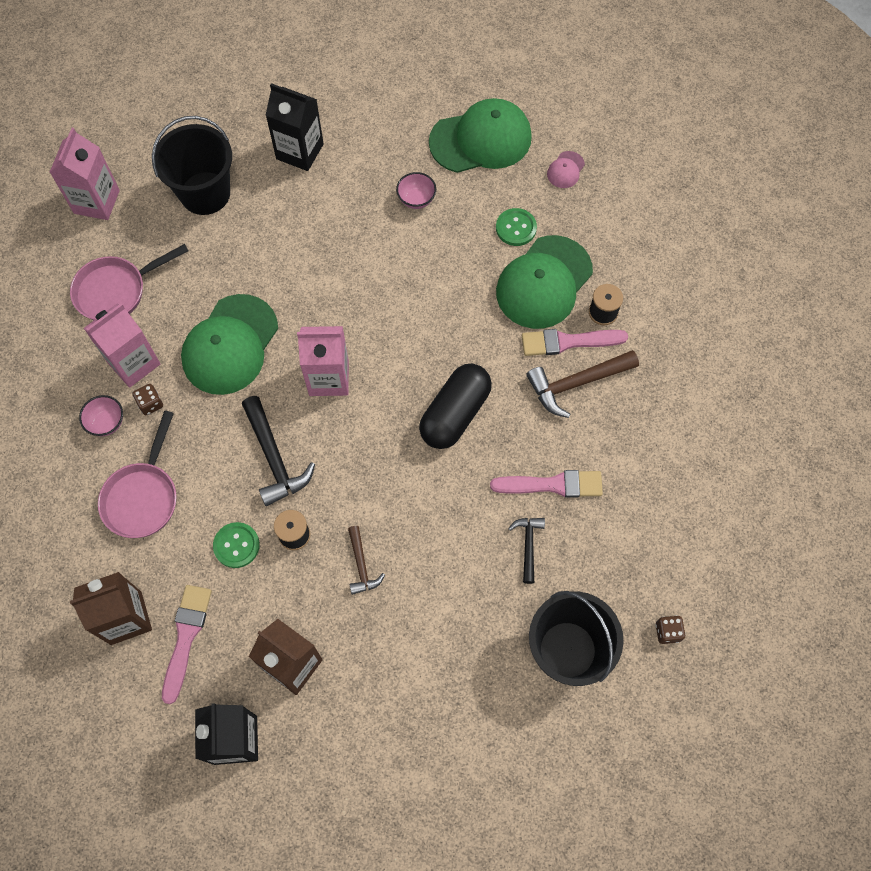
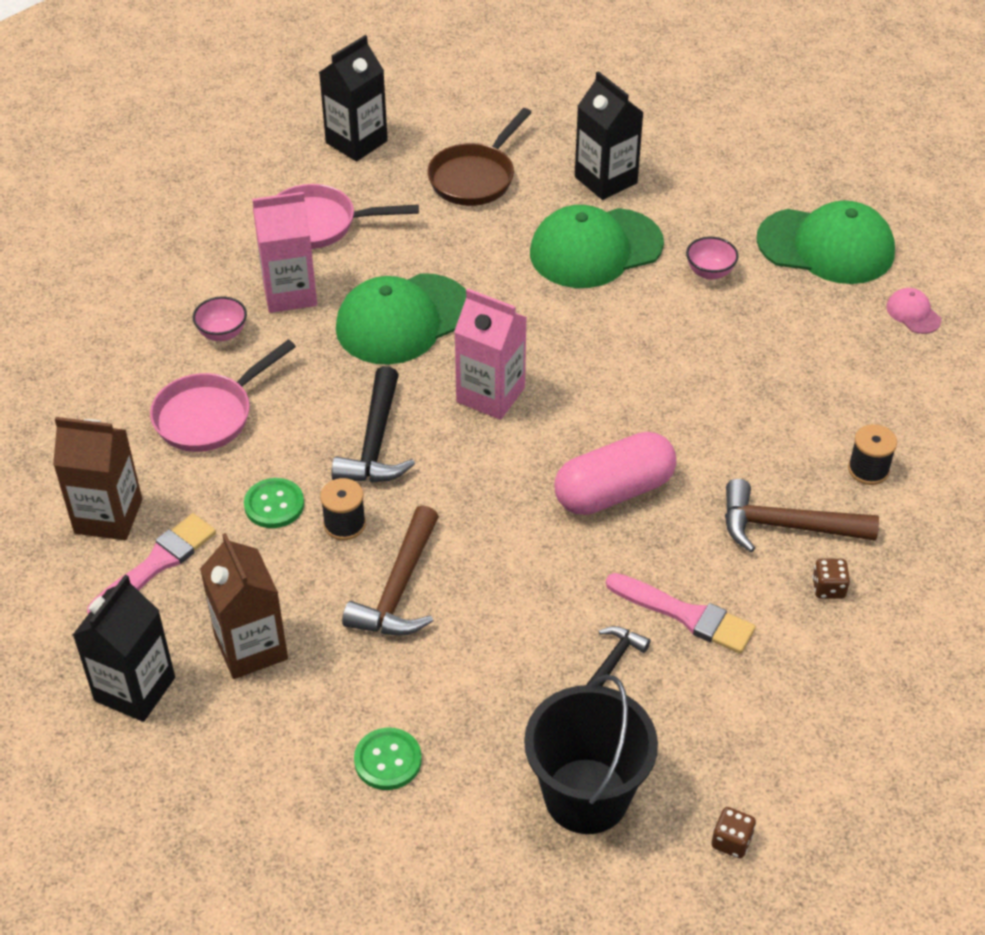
camera: 30 degrees right, 20 degrees down
pink carton [49,128,120,220] -> black carton [319,35,388,161]
brown dice [132,384,163,415] -> brown dice moved to [812,559,850,599]
black bucket [152,116,232,215] -> brown pan [427,108,532,206]
brown hammer [348,526,385,595] -> brown hammer [342,505,439,636], size x1.72
black capsule [419,364,492,449] -> pink capsule [554,432,676,515]
green button [496,208,537,246] -> green button moved to [354,727,422,790]
green cap [496,235,593,329] -> green cap moved to [530,205,664,288]
pink brush [522,329,628,356] -> none
pink cap [547,151,585,188] -> pink cap turned 90 degrees clockwise [886,288,941,334]

